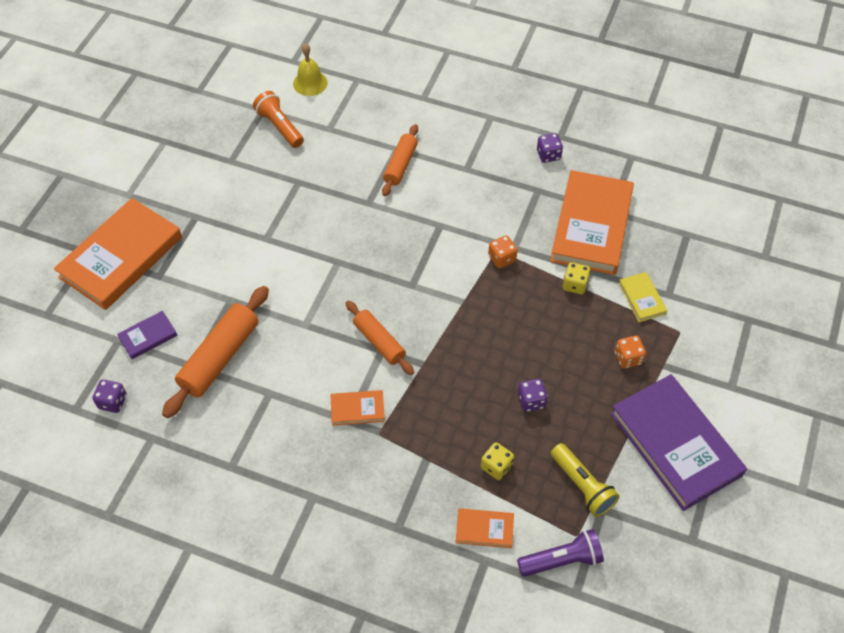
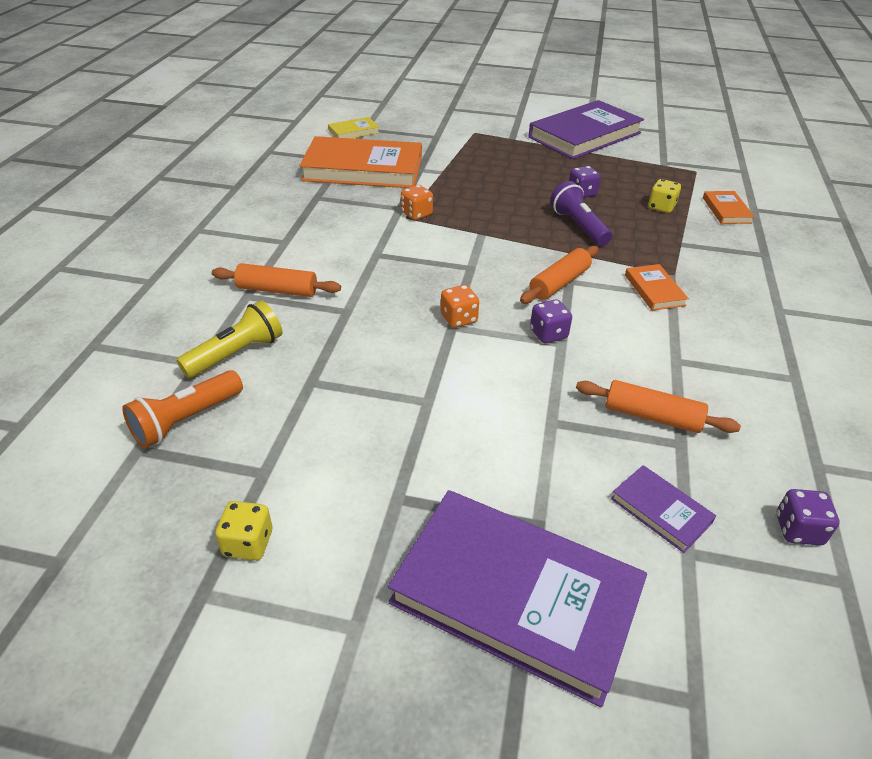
camera: 100 degrees left, 15 degrees down
orange book [54,198,182,310] -> purple book [388,490,647,707]
orange rolling pin [162,286,269,418] -> orange rolling pin [576,380,741,433], size x0.63
yellow bell [293,43,328,96] -> none
purple flashlight [517,529,604,577] -> purple flashlight moved to [550,181,612,246]
purple dice [537,133,563,163] -> purple dice moved to [530,299,572,343]
yellow flashlight [551,443,620,517] -> yellow flashlight moved to [177,300,283,378]
yellow dice [563,262,591,294] -> yellow dice moved to [215,501,272,560]
orange dice [615,336,646,369] -> orange dice moved to [441,285,479,328]
yellow book [618,272,667,322] -> yellow book moved to [328,117,380,138]

